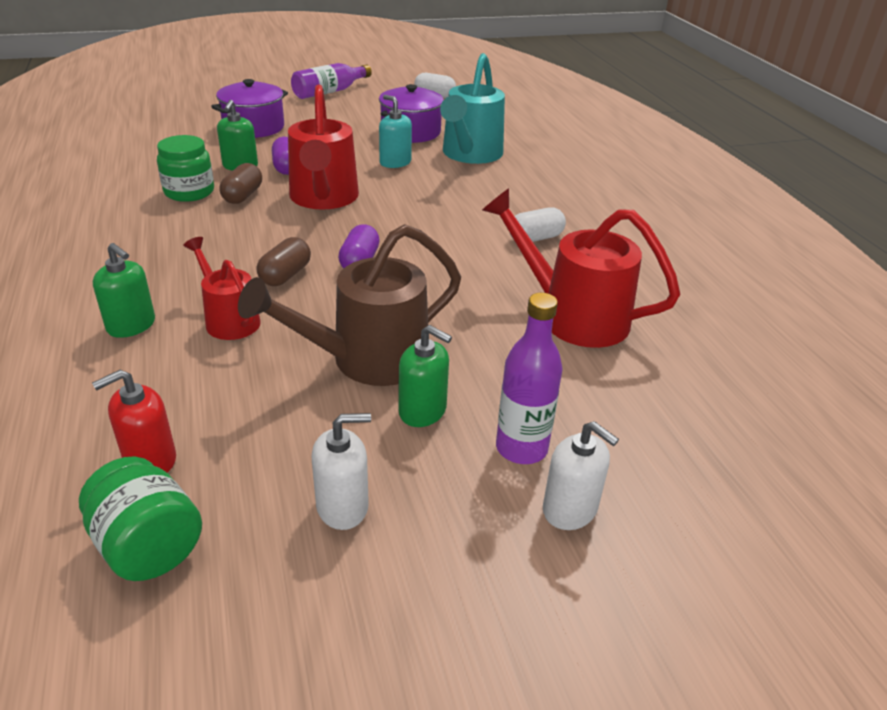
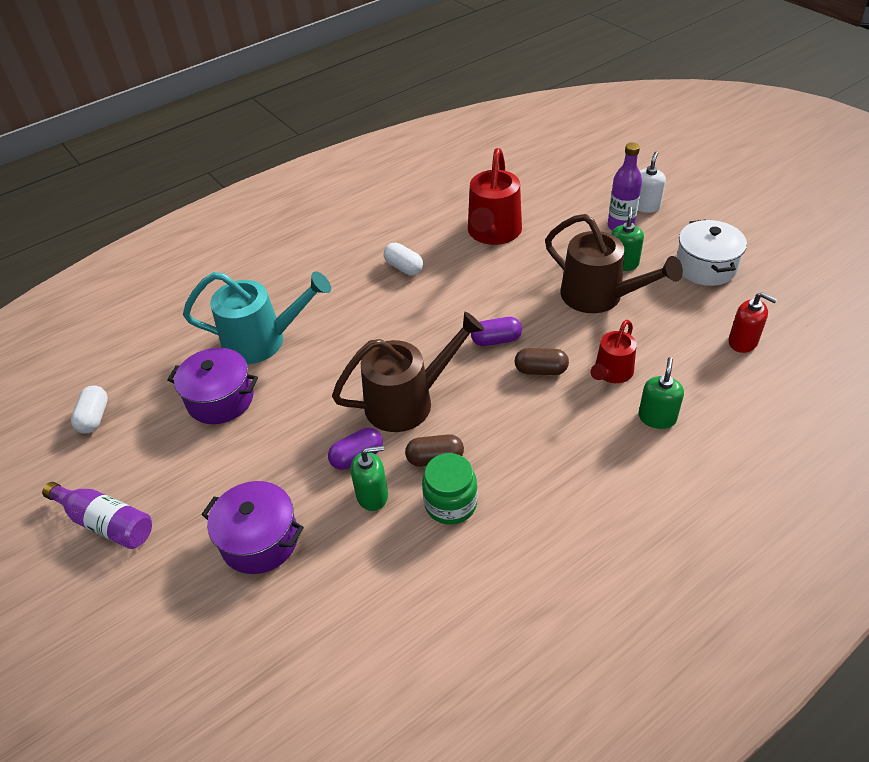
camera: 105 degrees left, 10 degrees up
green jar [79,456,202,581] -> none
red watering can [288,84,359,210] -> brown watering can [332,312,485,432]
white soap dispenser [312,413,371,530] -> white pot [676,219,747,286]
turquoise soap dispenser [379,95,412,168] -> none

